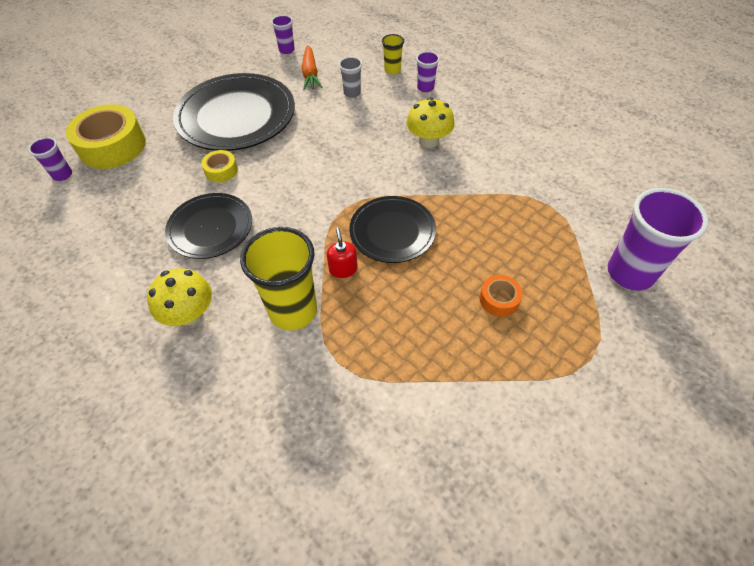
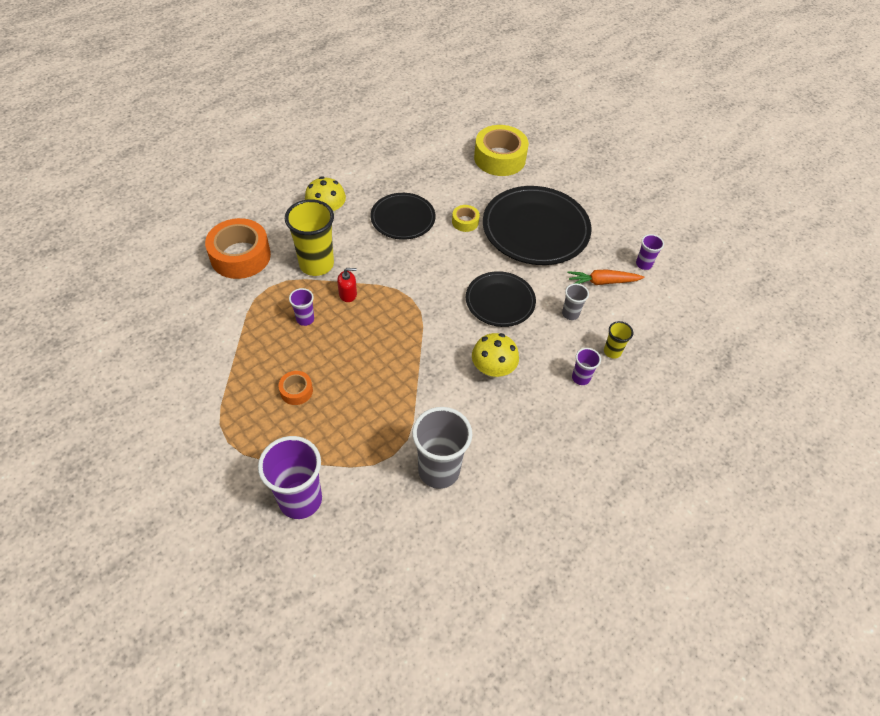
camera: 90 degrees right, 0 degrees up
purple cup [28,137,72,181] -> purple cup moved to [289,288,314,326]
black plate [349,196,436,263] -> black plate moved to [466,271,536,327]
none -> orange tape [205,218,271,279]
none -> grey cup [412,407,472,489]

